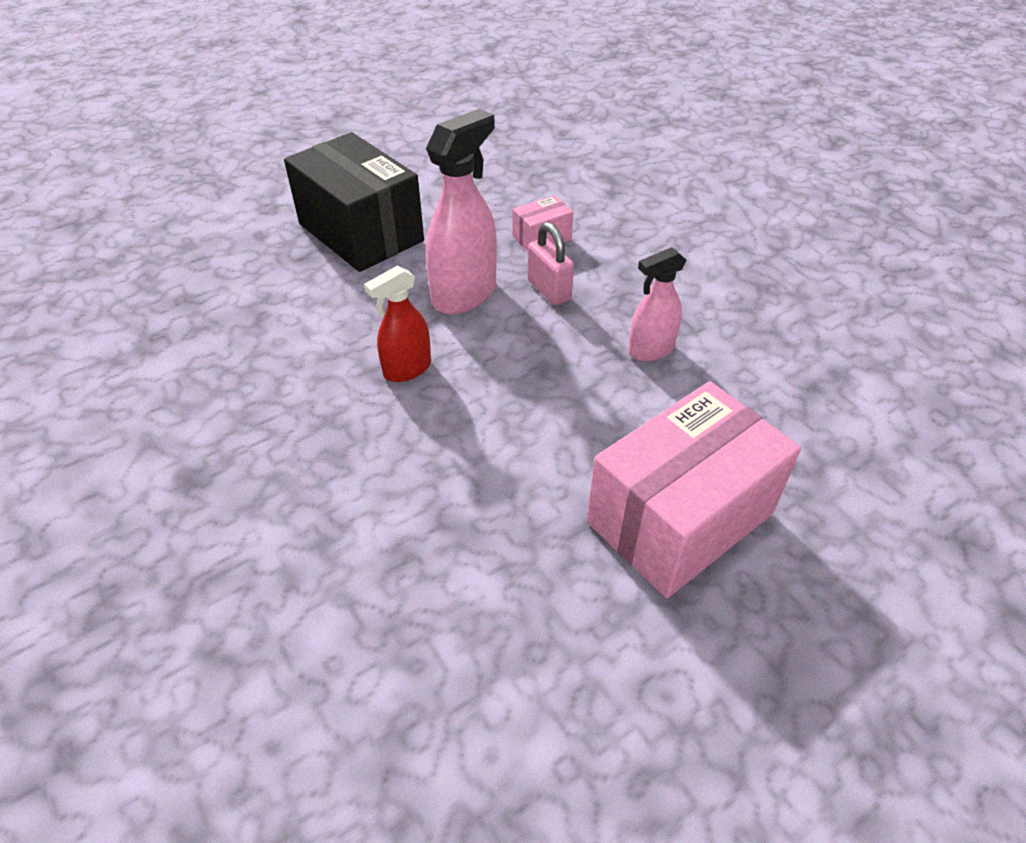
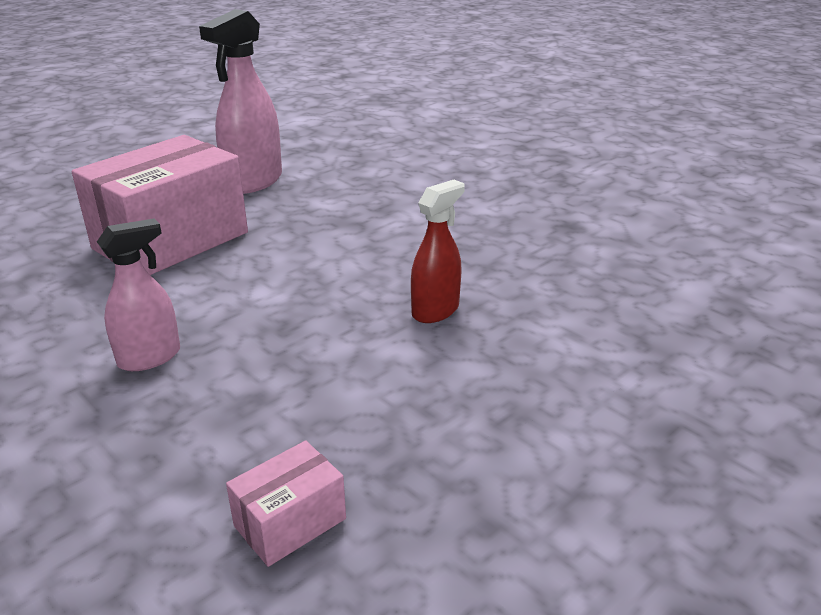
camera: 170 degrees right, 15 degrees down
black box [284,132,424,272] -> none
pink spray bottle [426,109,497,314] -> pink spray bottle moved to [199,9,282,194]
pink padlock [527,222,574,305] -> none

